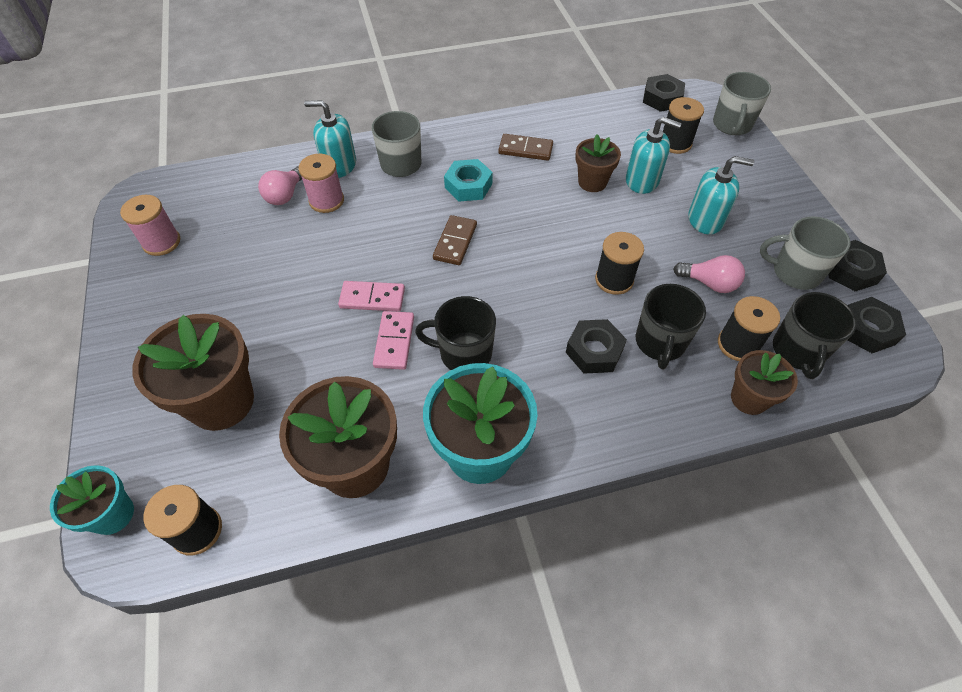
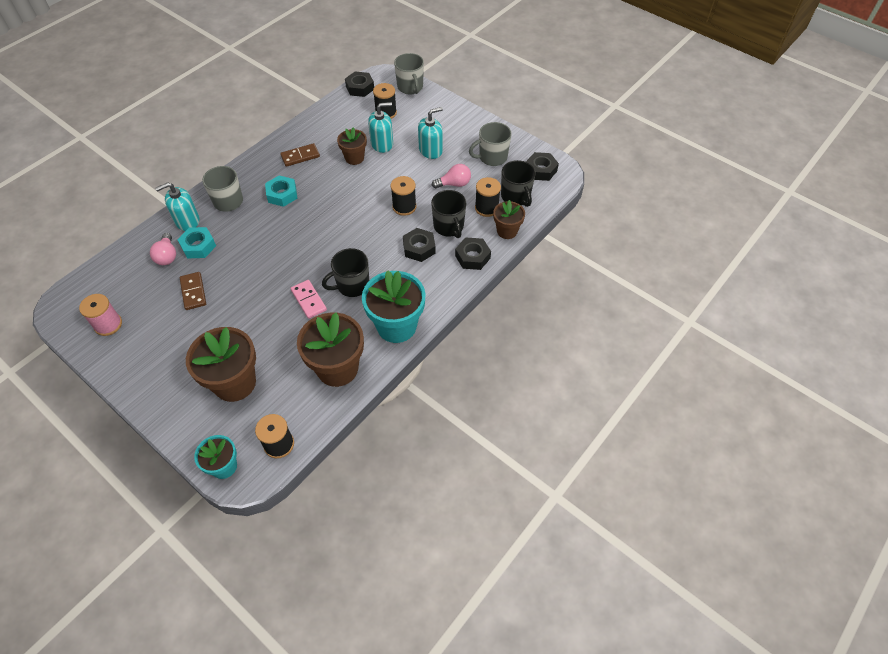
camera: 35 degrees left, 0 degrees up
pink spool [298,154,344,213] -> turquoise nut [177,227,216,258]
pink domino [338,281,405,312] -> none
brown domino [433,215,477,265] -> brown domino moved to [180,272,206,310]
black nut [828,240,887,291] -> black nut moved to [455,237,491,270]

